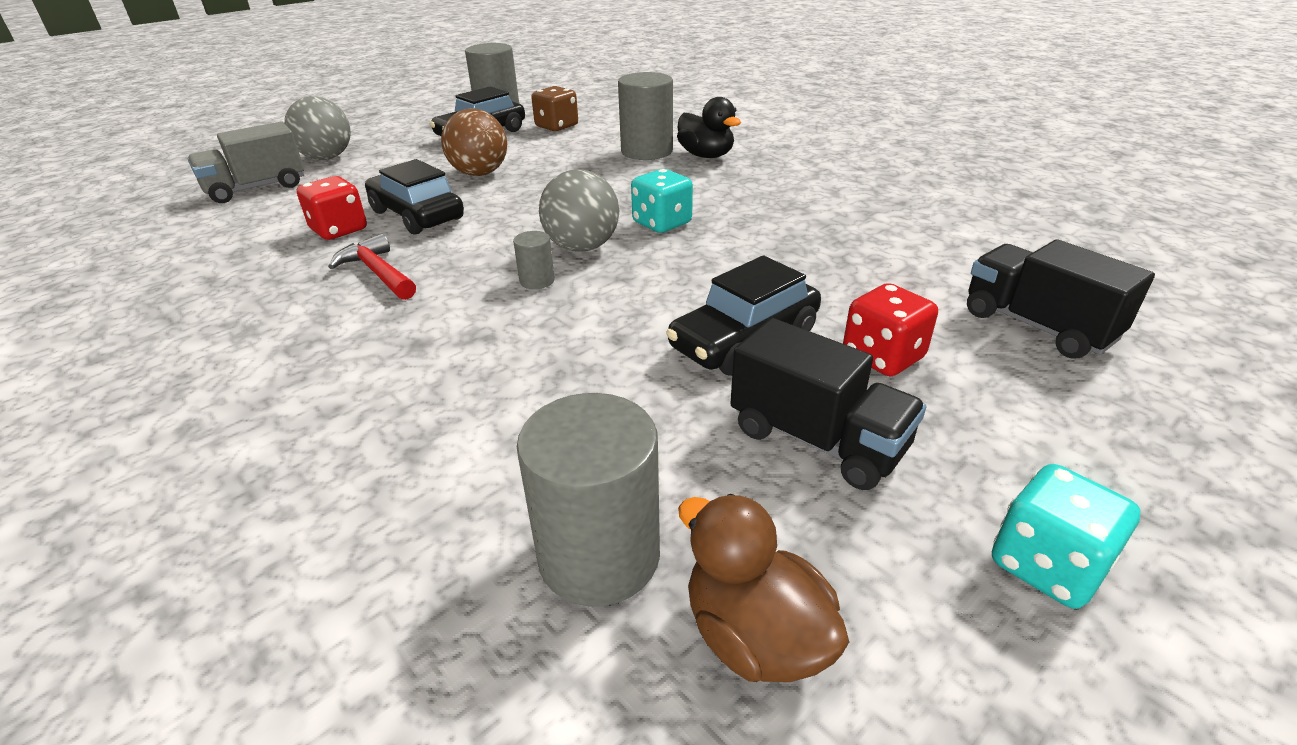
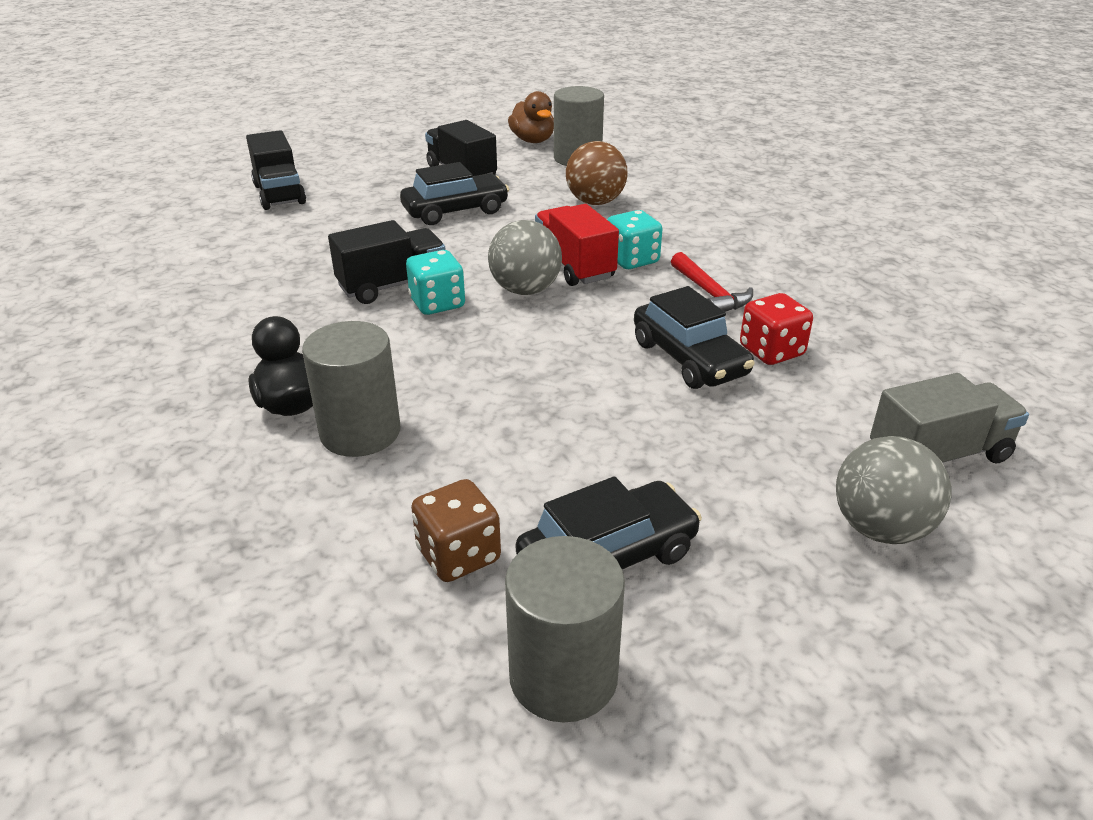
camera: 165 degrees left, 0 degrees up
brown ball [441,108,507,176] -> brown ball moved to [566,141,628,205]
grey cylinder [513,231,555,289] -> red truck [535,204,619,286]
red dice [843,283,938,376] -> none
turquoise dice [992,464,1141,609] -> turquoise dice moved to [607,210,662,269]
none -> black truck [328,220,446,304]

